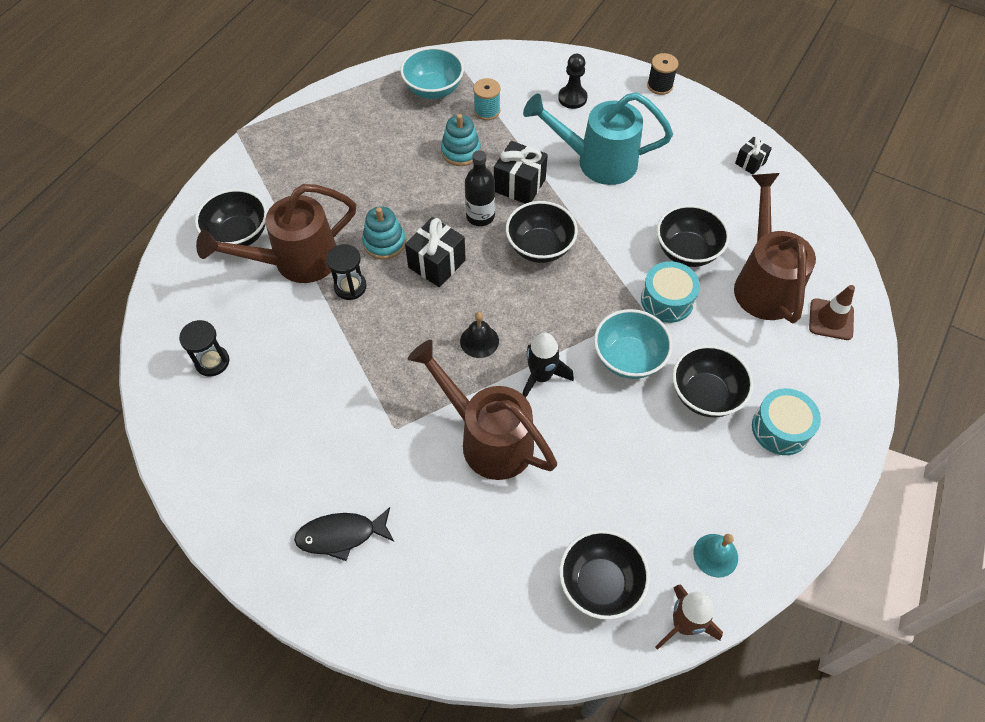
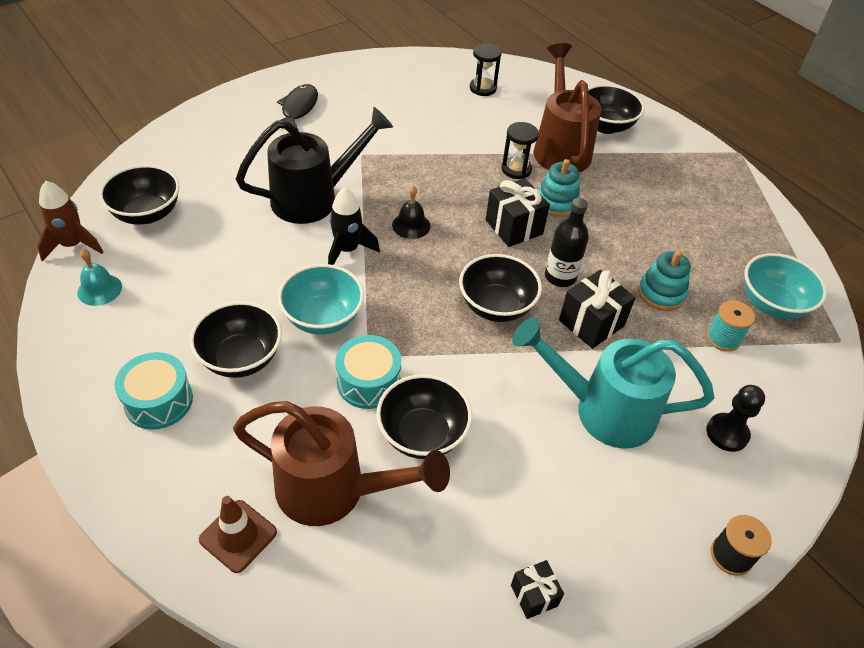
camera: 110 degrees right, 10 degrees down
brown watering can [408,340,557,480] -> black watering can [236,107,393,224]
turquoise watering can [523,92,673,185] -> turquoise watering can turned 105 degrees counterclockwise [512,317,714,449]

